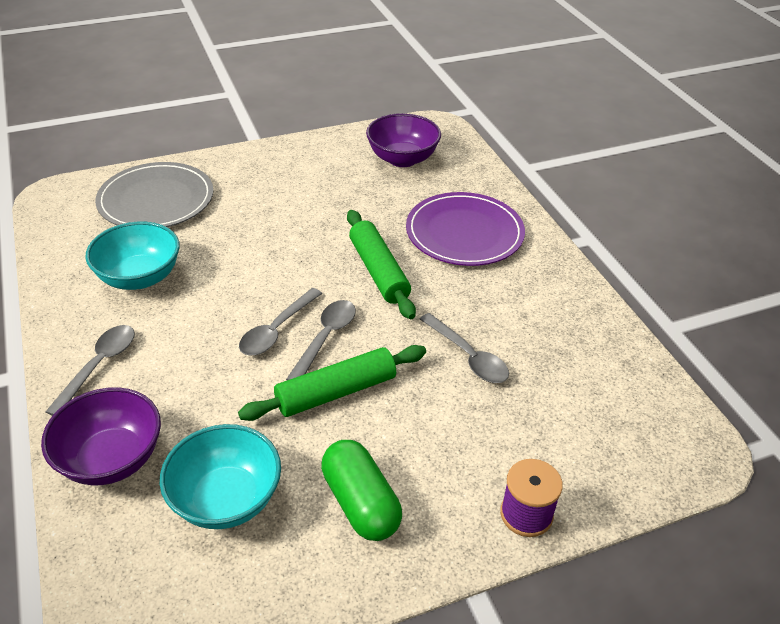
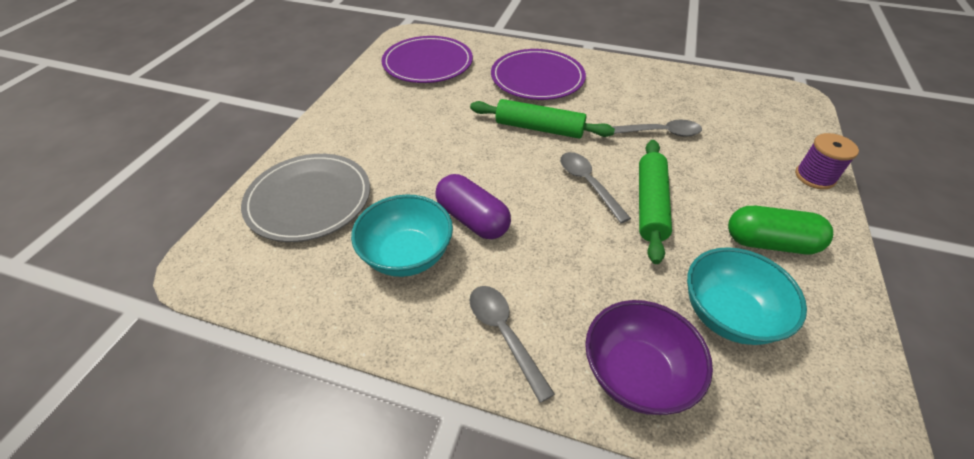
camera: 50 degrees left, 5 degrees up
grey spoon [239,288,322,355] -> none
purple bowl [366,113,441,167] -> purple plate [382,36,473,83]
none -> purple capsule [435,174,511,239]

